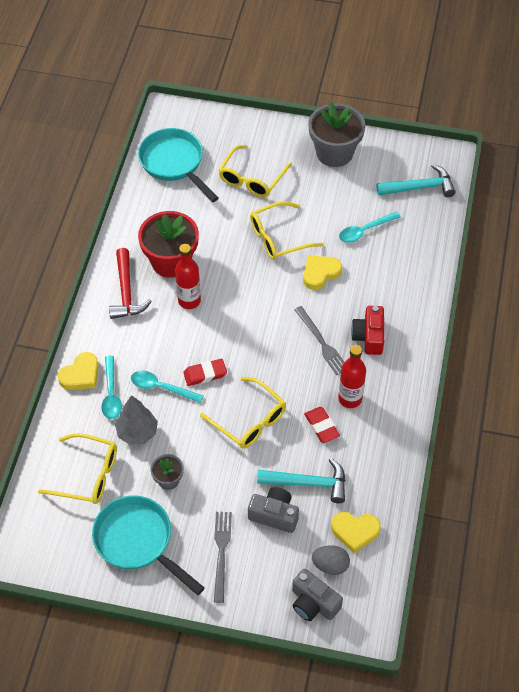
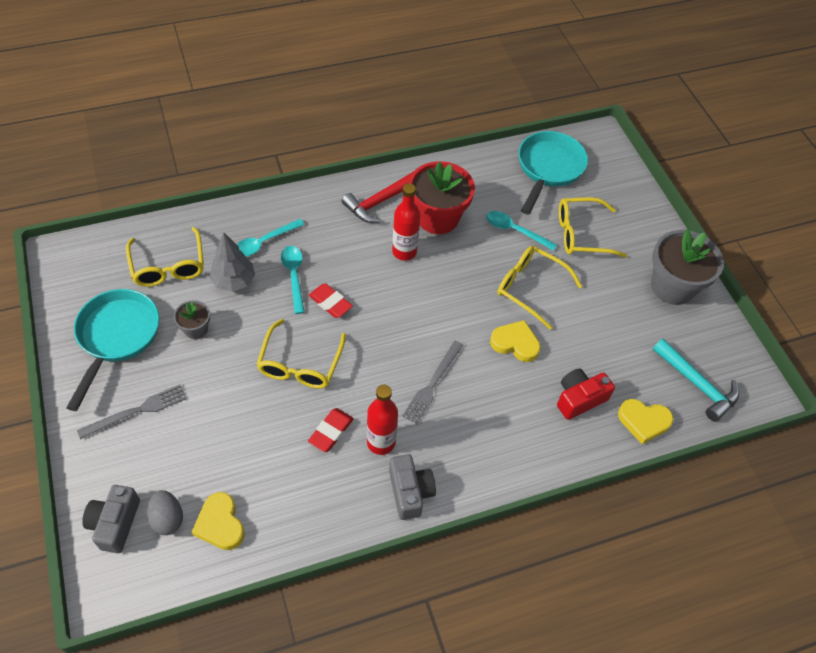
camera: 55 degrees right, 0 degrees up
yellow heart [58,352,99,390] -> yellow heart moved to [618,399,674,444]
grey camera [248,487,299,533] -> grey camera moved to [389,454,436,520]
turquoise hammer [257,458,346,503] -> none
turquoise spoon [339,211,401,243] -> turquoise spoon moved to [486,211,557,251]
red camera [351,306,384,355] -> red camera moved to [557,369,615,420]

